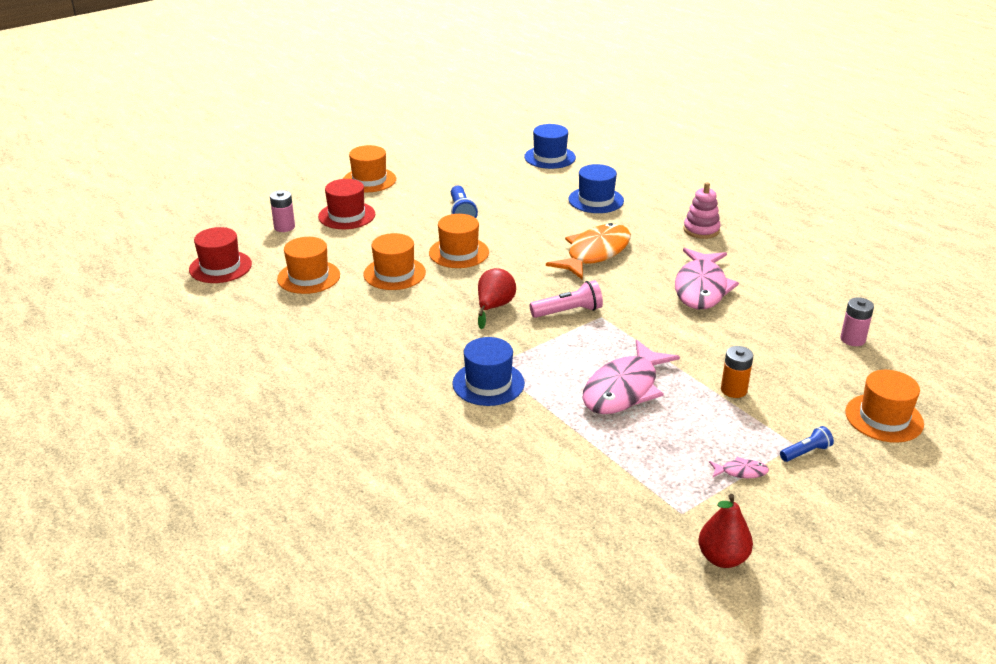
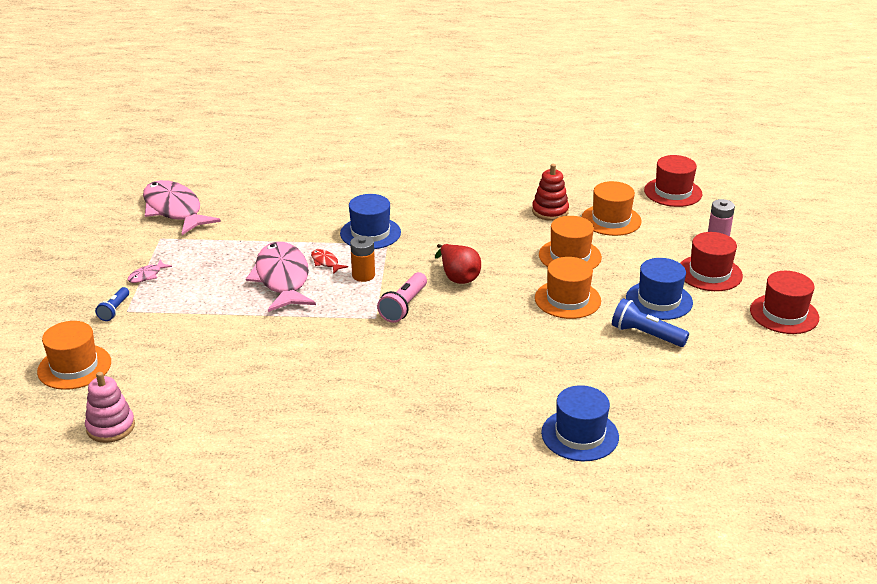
camera: 130 degrees right, 0 degrees up
orange hat [343,145,396,192] -> red hat [750,271,819,334]
blue hat [524,124,576,169] -> blue hat moved to [626,258,693,320]
orange fish [546,223,631,280] -> none
pink fish [675,248,739,309] -> pink fish moved to [143,180,221,235]
pink stacking toy [683,182,721,239] -> pink stacking toy moved to [85,372,135,443]
red pear [698,494,753,568] -> none
orange battery [721,346,753,398] -> orange battery moved to [350,236,375,282]
pink battery [840,297,874,346] -> none
none -> red fish [311,249,348,274]
none -> red stacking toy [532,164,569,221]

